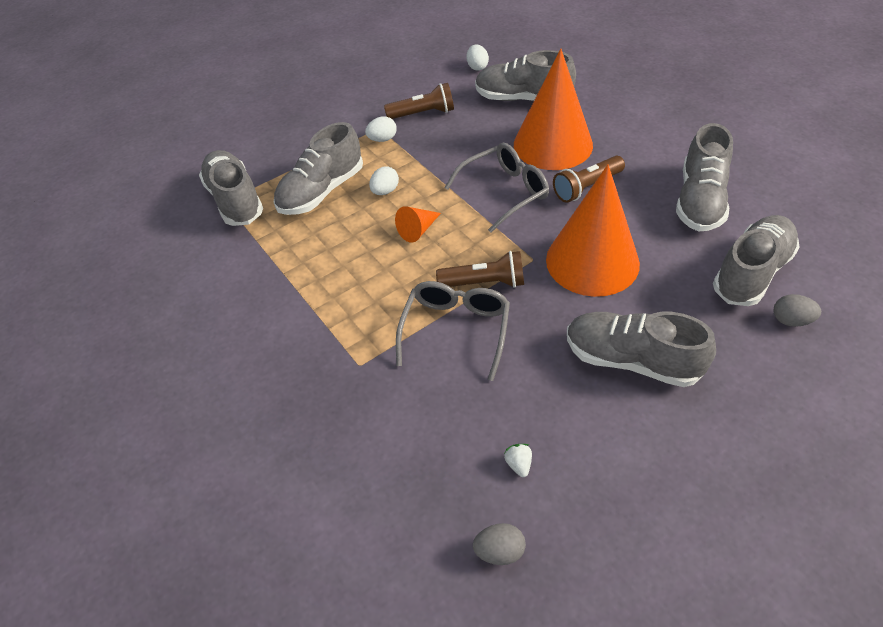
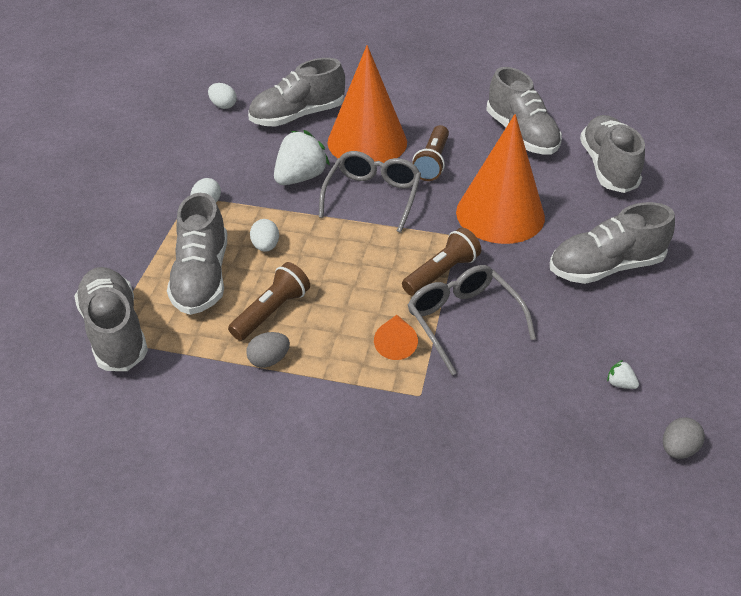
camera: 45 degrees left, 5 degrees down
grey shoe [199,150,263,226] -> grey shoe turned 45 degrees clockwise [74,267,148,371]
brown flashlight [384,83,454,119] -> brown flashlight moved to [228,262,310,341]
orange cone [395,206,441,243] -> orange cone moved to [374,315,418,360]
grey egg [774,294,821,327] -> grey egg moved to [246,332,290,368]
none -> white strawberry [274,130,330,185]

